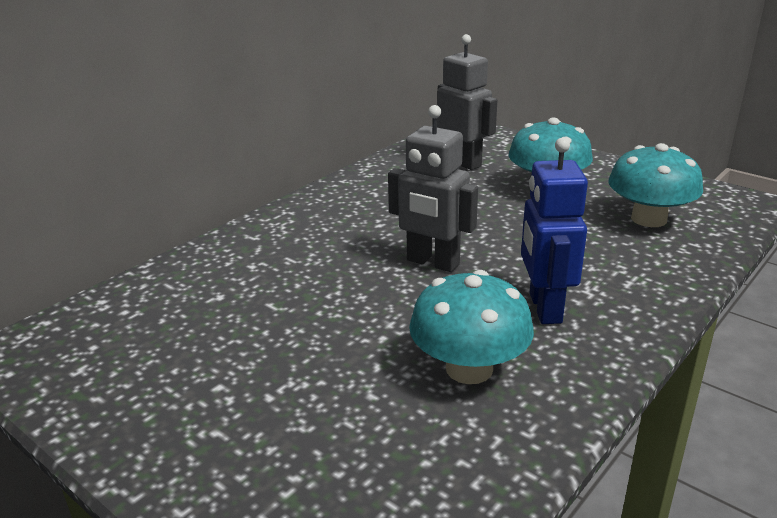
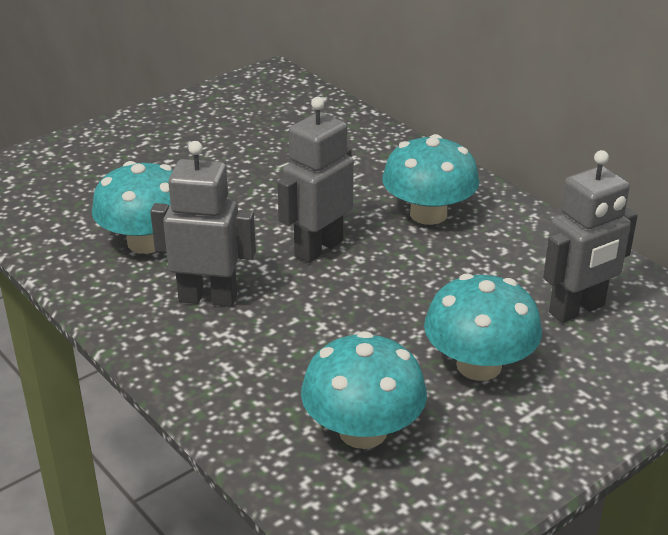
camera: 100 degrees right, 5 degrees up
blue robot [521,138,588,324] -> grey robot [150,141,256,307]
none -> turquoise mushroom [382,134,479,225]

